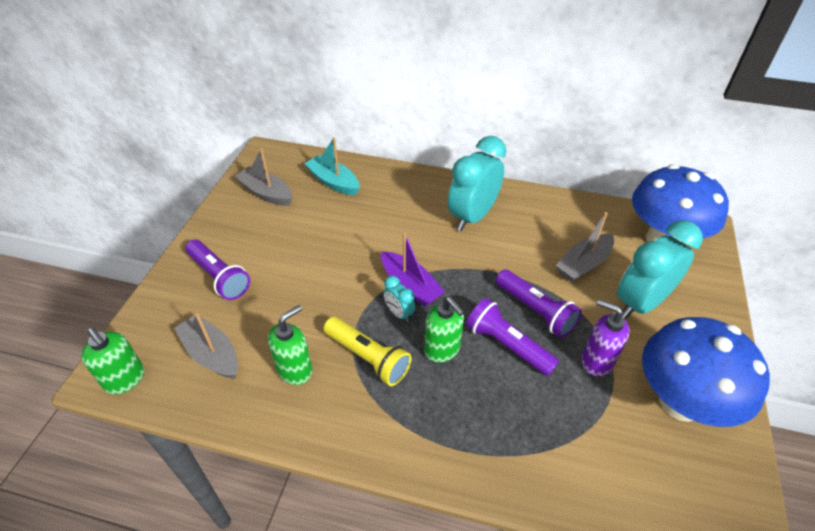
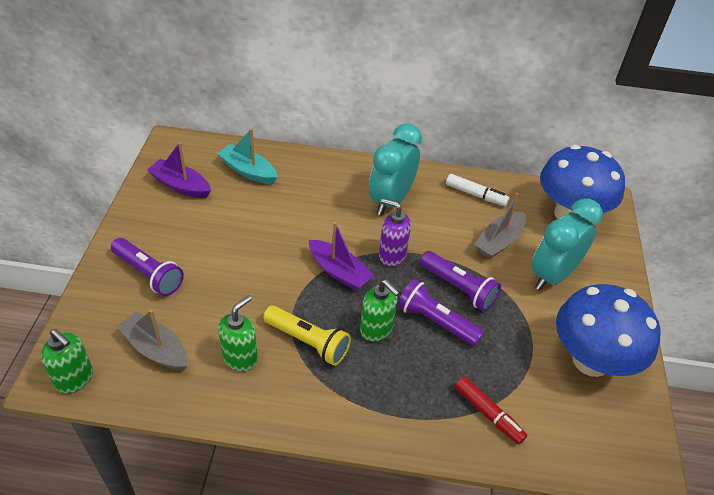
camera: 10 degrees left, 0 degrees up
grey boat [235,148,292,206] -> purple boat [147,142,211,198]
turquoise clock [383,276,415,322] -> none
purple soap dispenser [581,299,629,376] -> purple soap dispenser moved to [379,198,411,267]
none -> white marker [446,174,510,206]
none -> red marker [455,376,527,444]

